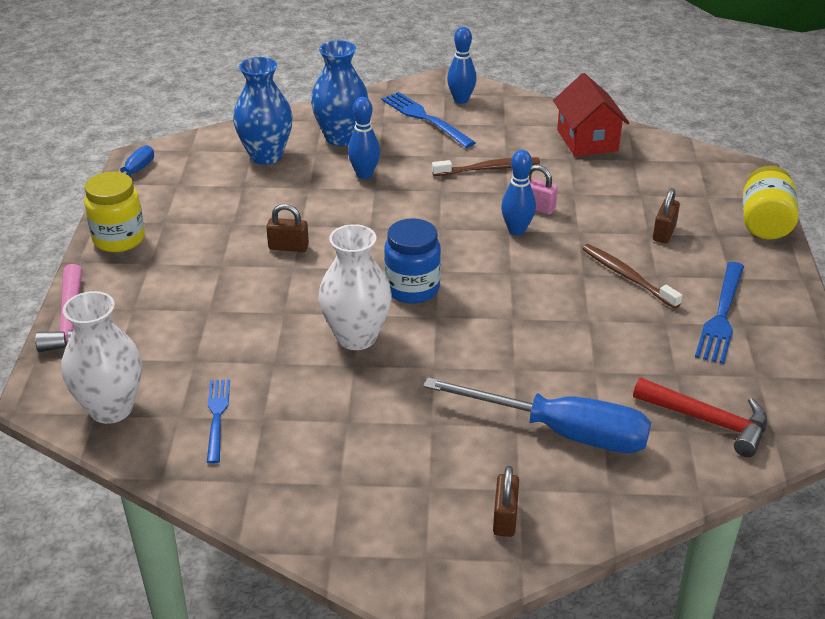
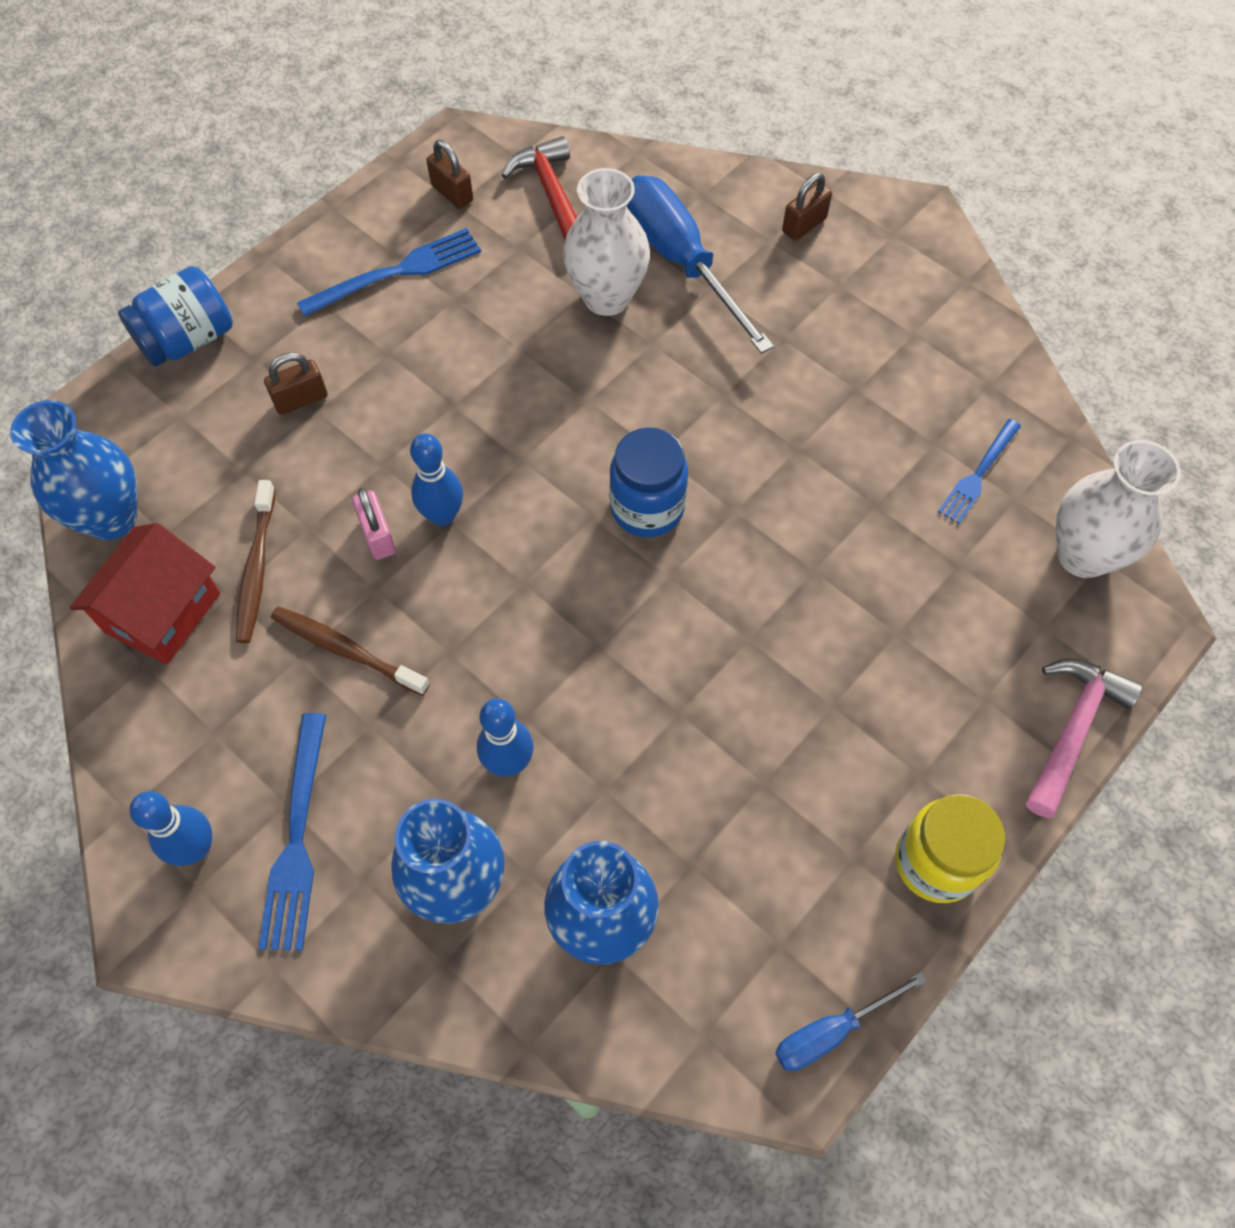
camera: 140 degrees left, 25 degrees up
brown padlock [266,204,309,252] -> brown padlock moved to [426,140,473,209]
white vase [319,224,392,350] -> white vase moved to [563,168,650,316]
brown toothbrush [582,244,682,309] -> brown toothbrush moved to [236,480,276,643]
yellow jar [743,166,799,240] -> blue jar [118,266,233,367]
none -> blue vase [10,400,138,540]

